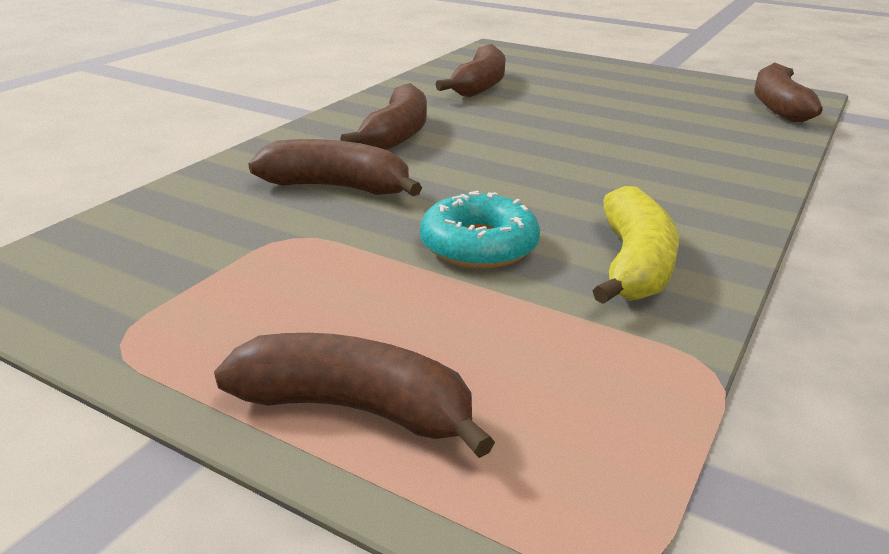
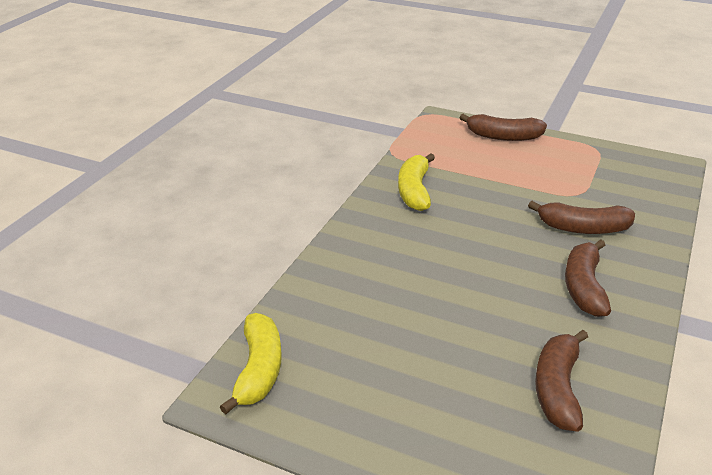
camera: 175 degrees right, 5 degrees up
turquoise donut [420,191,540,268] -> none
brown banana [754,63,823,122] -> yellow banana [220,313,281,414]

